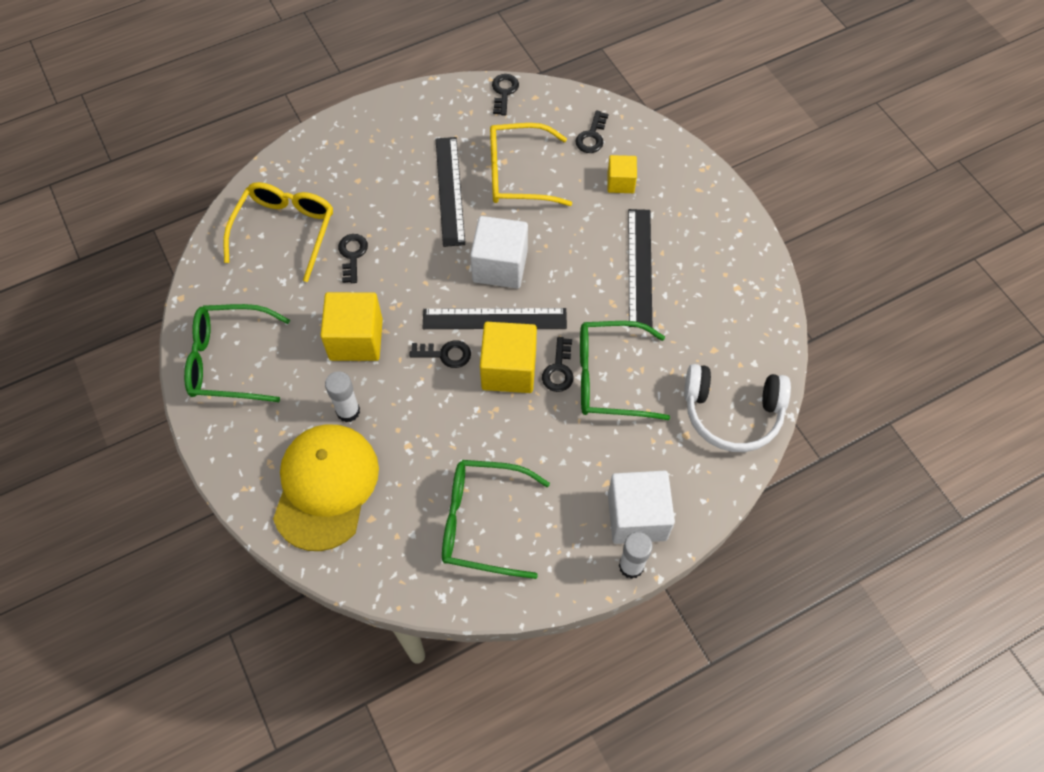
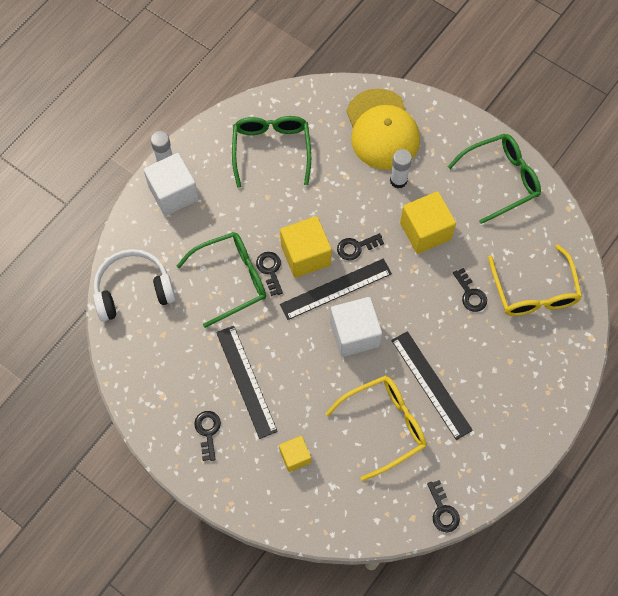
camera: 155 degrees right, 5 degrees up
green glasses [442,460,550,579] -> green glasses turned 75 degrees counterclockwise [232,116,311,188]
black key [575,110,609,153] -> black key moved to [194,411,221,461]

